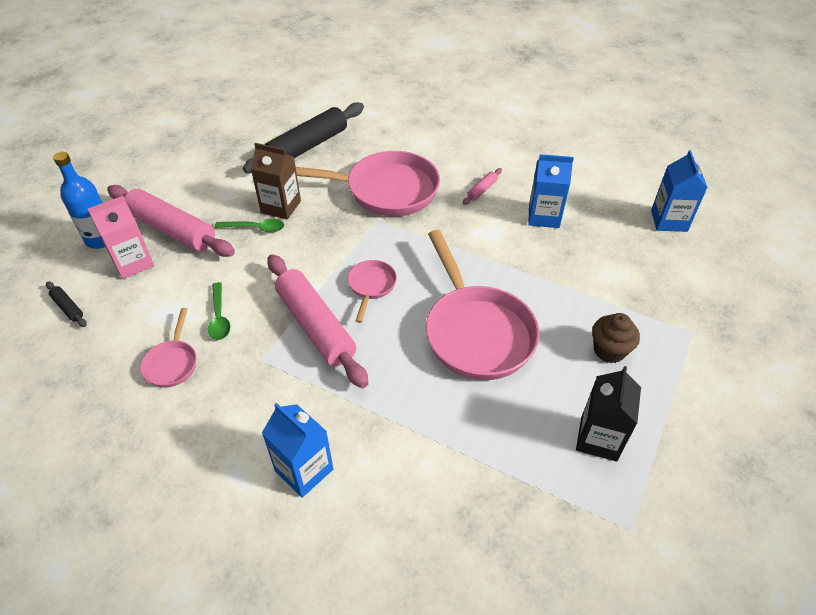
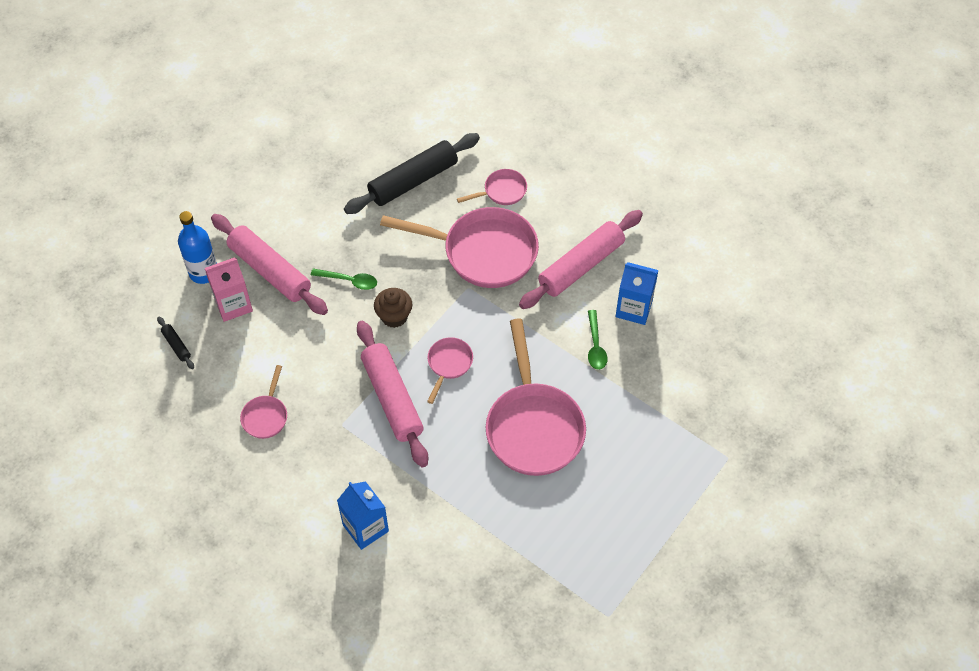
camera: 10 degrees right, 10 degrees up
green spoon [208,282,230,340] -> green spoon moved to [588,310,607,370]
brown carton [251,143,301,220] -> none
pink rolling pin [463,168,502,205] -> pink rolling pin [519,210,643,309], size x2.39
black carton [576,366,641,462] -> none
brown cupcake [592,313,640,363] -> brown cupcake moved to [374,288,412,328]
blue carton [651,150,708,232] -> none
none -> pink pan [457,169,527,205]

